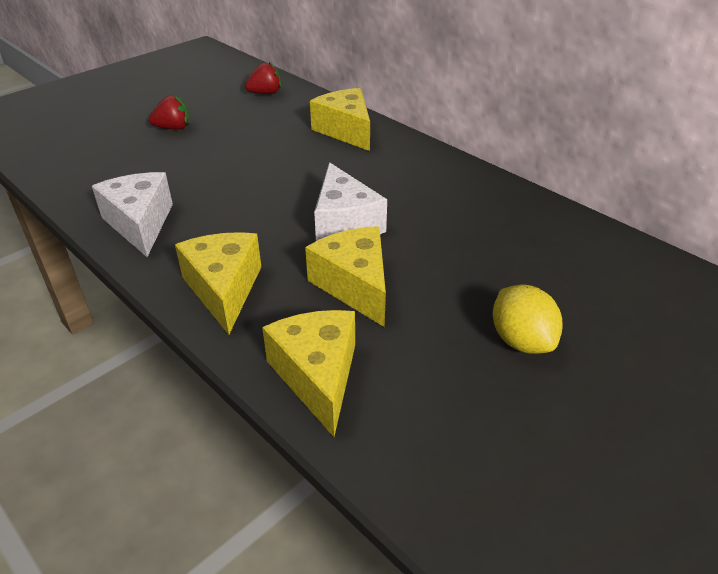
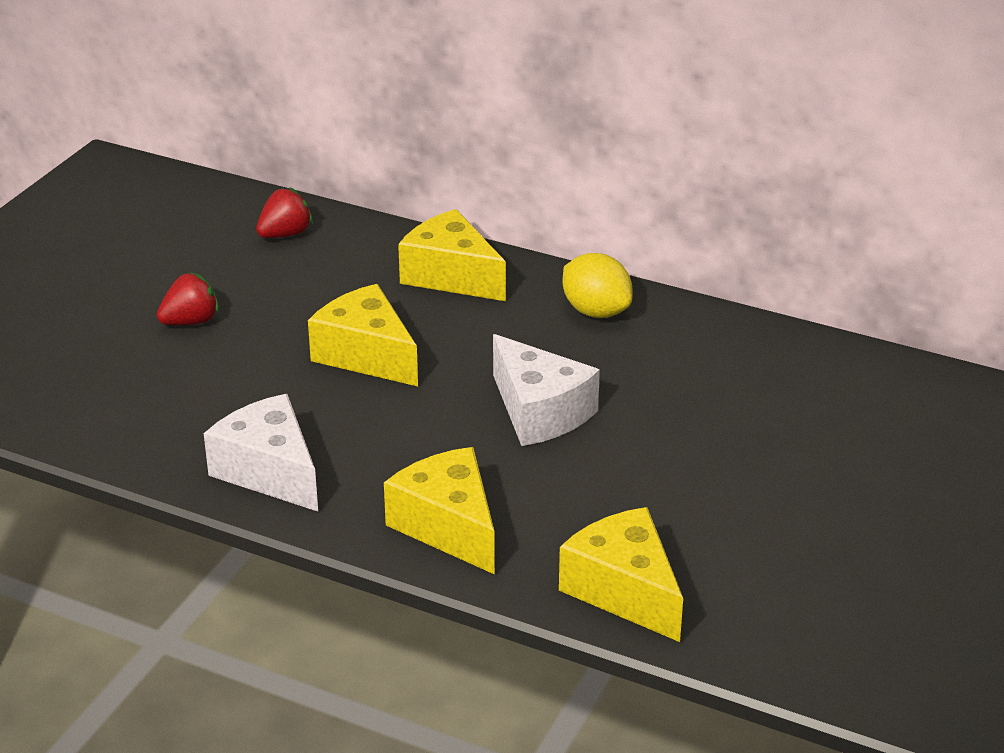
camera: 20 degrees left, 5 degrees down
yellow cheese [305,226,386,327] -> yellow cheese moved to [308,284,418,386]
yellow lemon [493,285,563,354] -> yellow lemon moved to [563,253,633,318]

